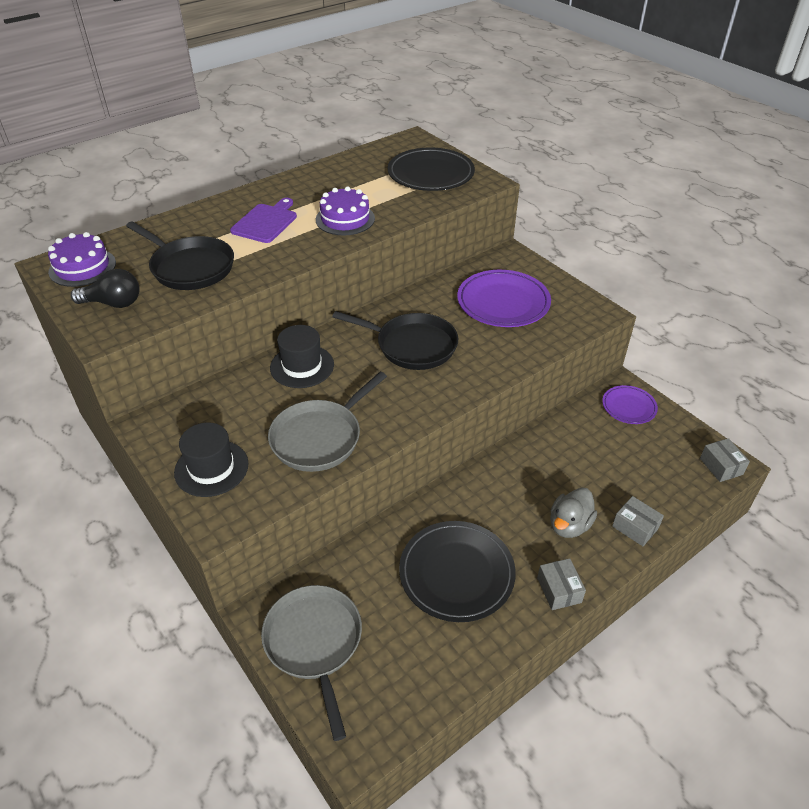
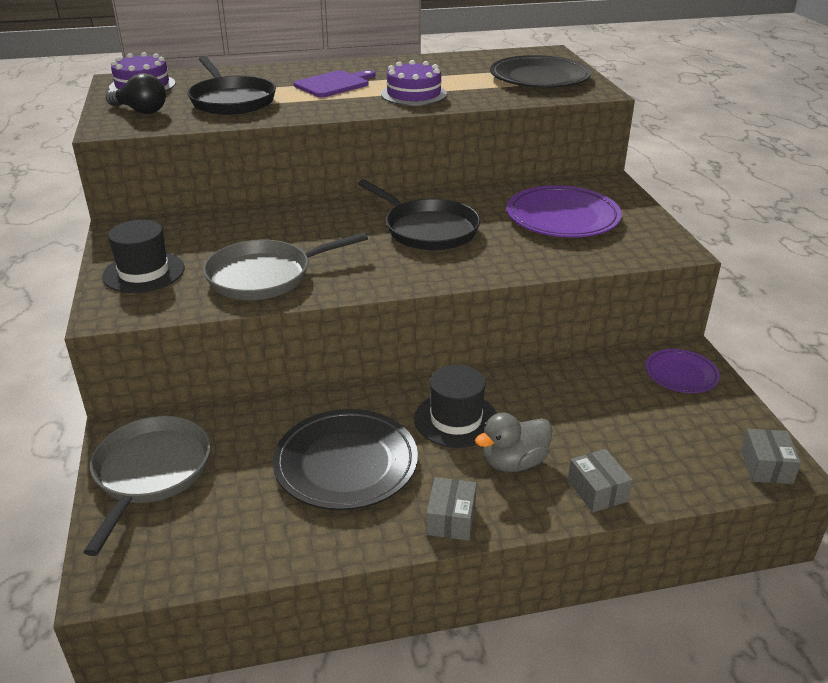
camera: 25 degrees right, 10 degrees down
black hat [270,325,334,388] -> black hat moved to [414,365,497,448]

